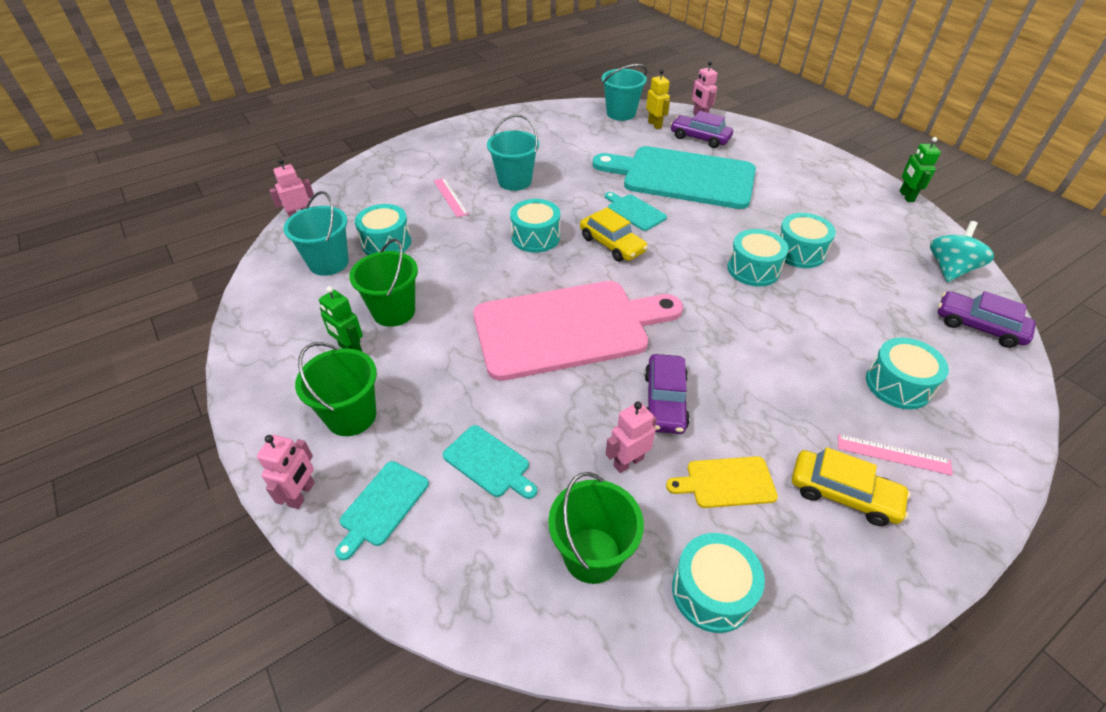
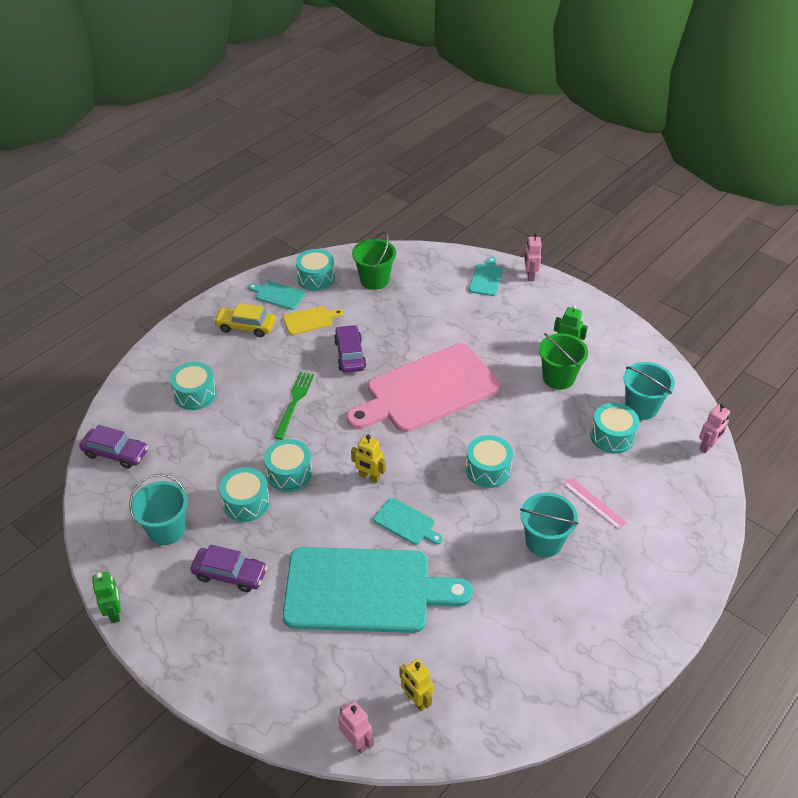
camera: 165 degrees right, 0 degrees up
green bucket [295,342,377,436] -> none
turquoise cutting board [443,425,537,499] -> turquoise cutting board moved to [248,281,305,310]
yellow car [580,207,648,262] -> none
turquoise bucket [602,64,647,121] -> turquoise bucket moved to [129,474,188,545]
pink robot [606,401,657,473] -> none
purple car [670,111,733,148] -> purple car moved to [190,545,268,592]
pink ruler [838,434,953,475] -> none
turquoise spinning top [930,221,994,282] -> none
none -> green fork [274,372,314,440]
none -> yellow robot [351,435,386,483]

